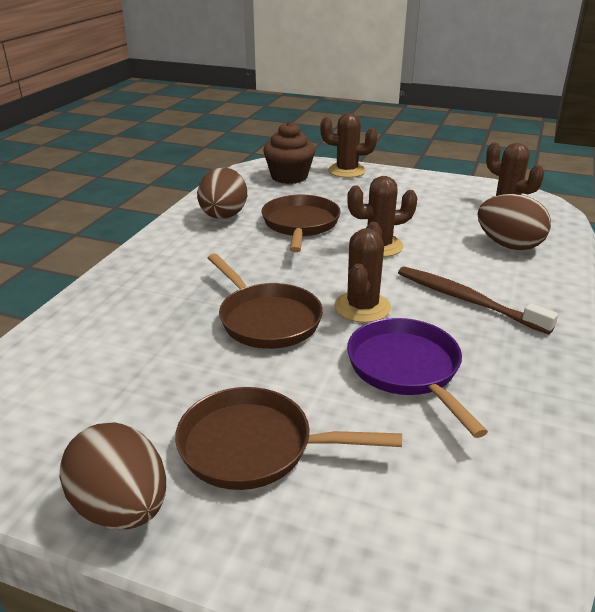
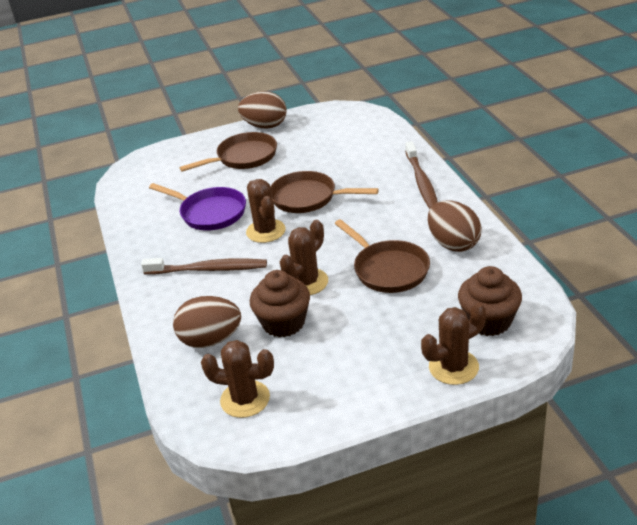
camera: 145 degrees right, 5 degrees up
none -> brown cupcake [250,270,310,337]
none -> brown toothbrush [405,141,438,209]

